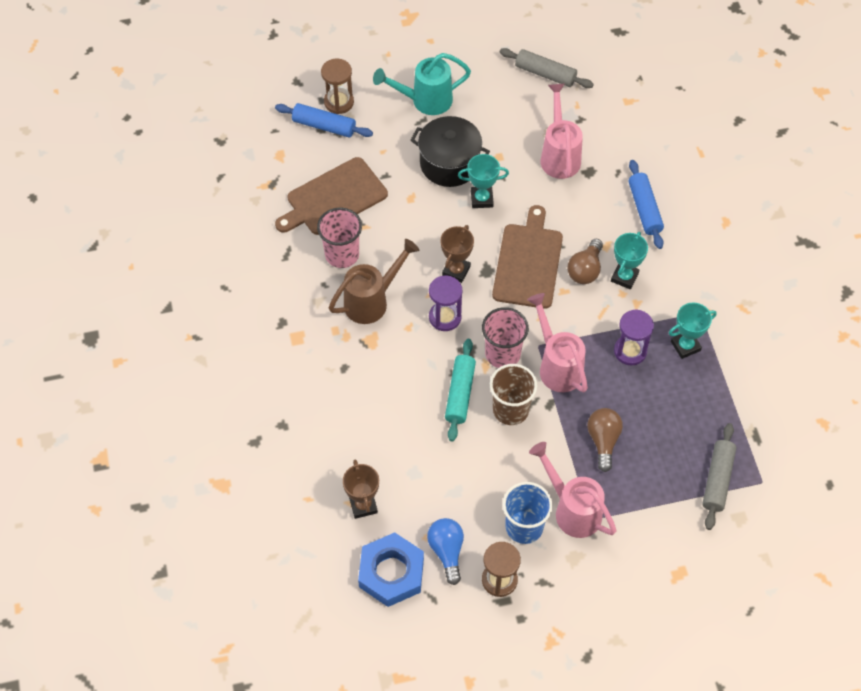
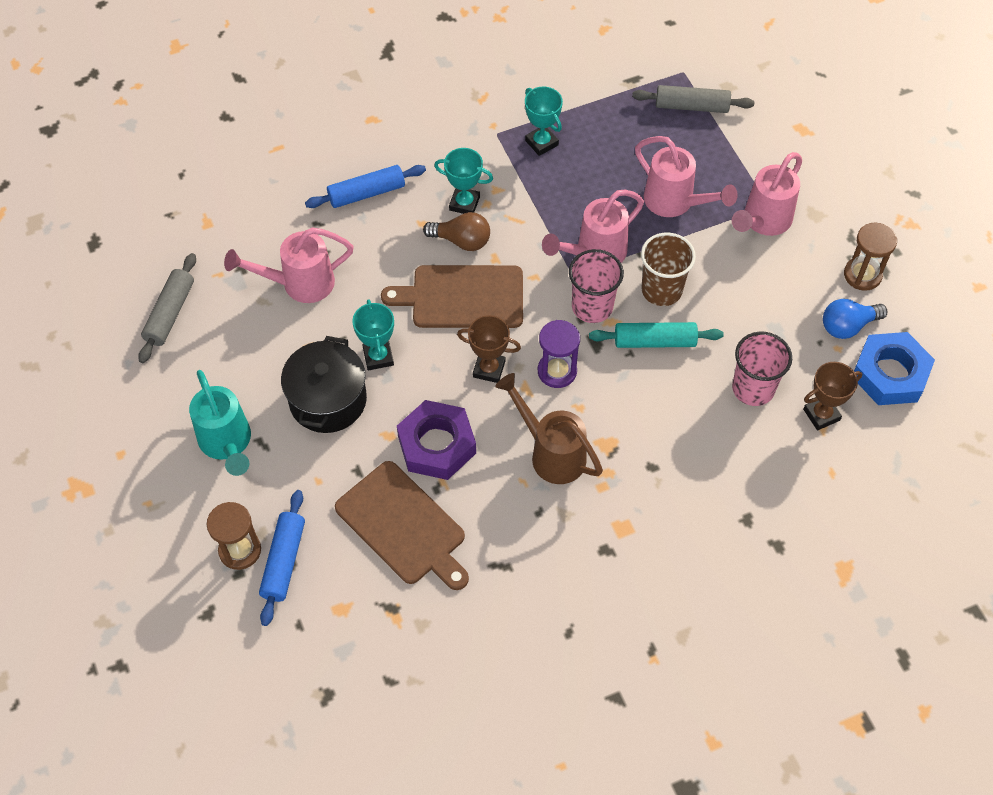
camera: 100 degrees left, 0 degrees up
pink cup [317,208,362,268] -> pink cup moved to [732,332,792,406]
blue cup [503,482,553,544] -> none
brown light bulb [587,408,623,472] -> pink watering can [635,136,738,217]
purple hourglass [614,309,654,365] -> none
none -> purple nut [397,400,476,480]

